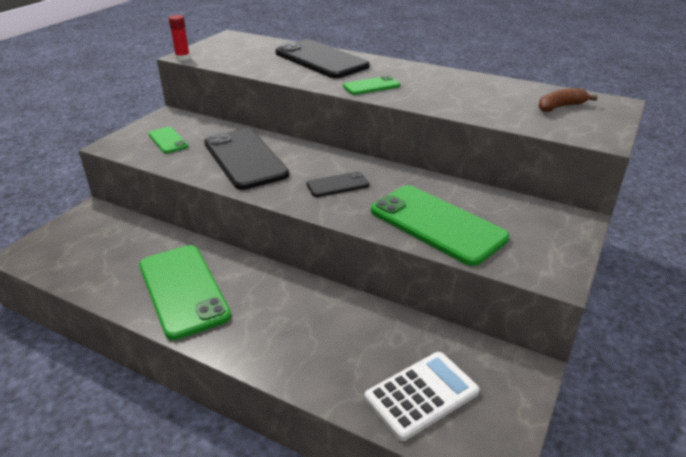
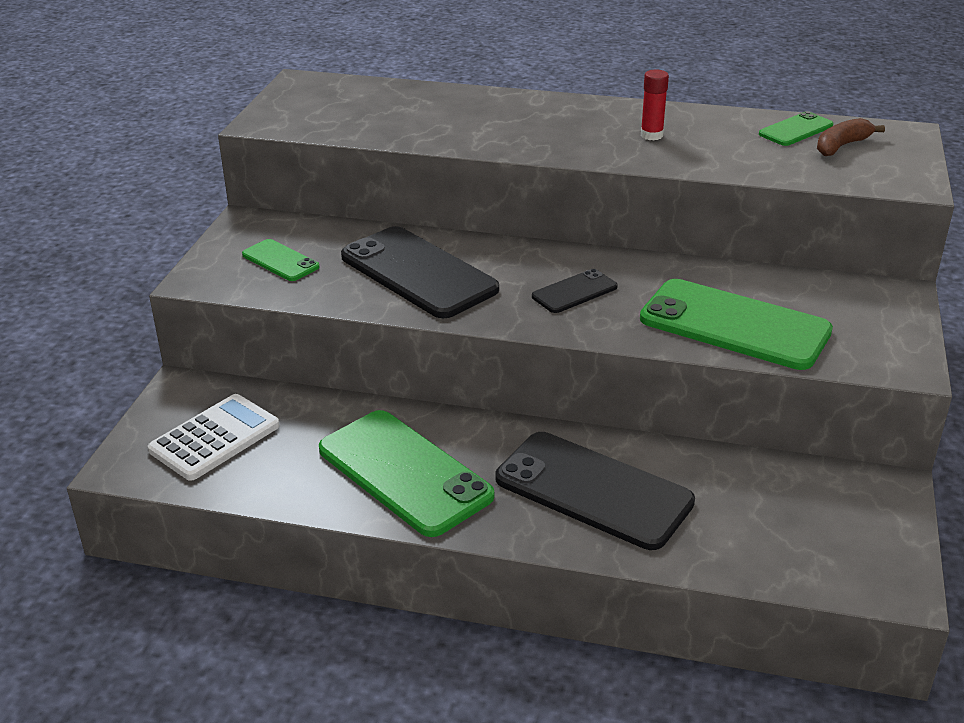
camera: 15 degrees left, 0 degrees up
red glue stick [169,15,190,61] -> red glue stick moved to [641,70,669,140]
black phone [275,40,369,78] -> black phone moved to [496,432,695,550]
green phone [343,75,400,95] -> green phone moved to [759,111,833,146]
white calculator [364,352,479,441] -> white calculator moved to [148,394,279,481]

